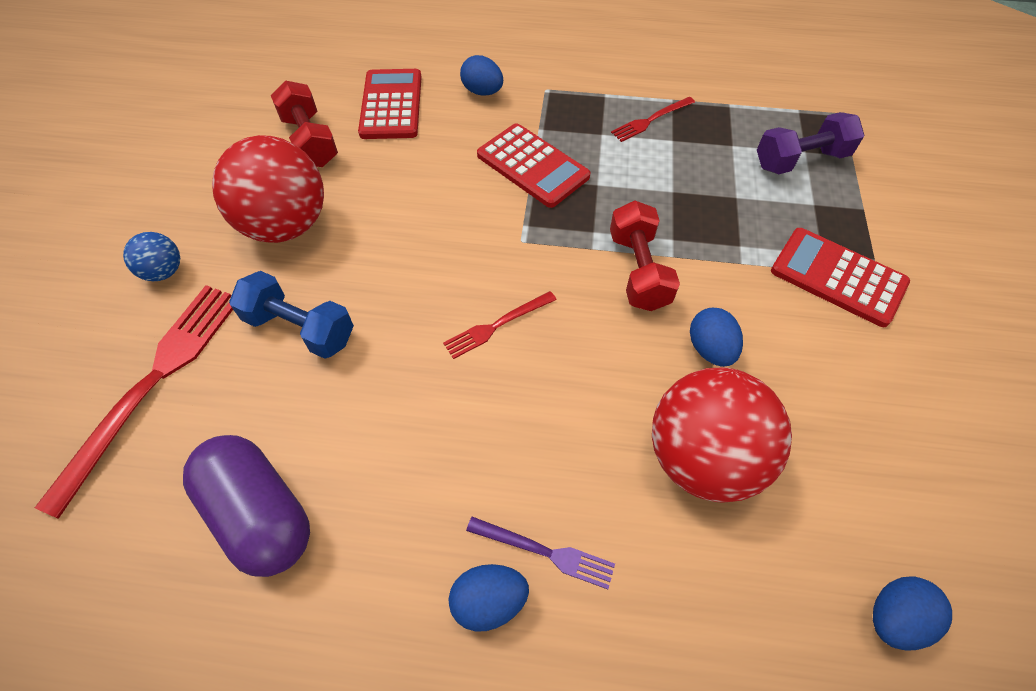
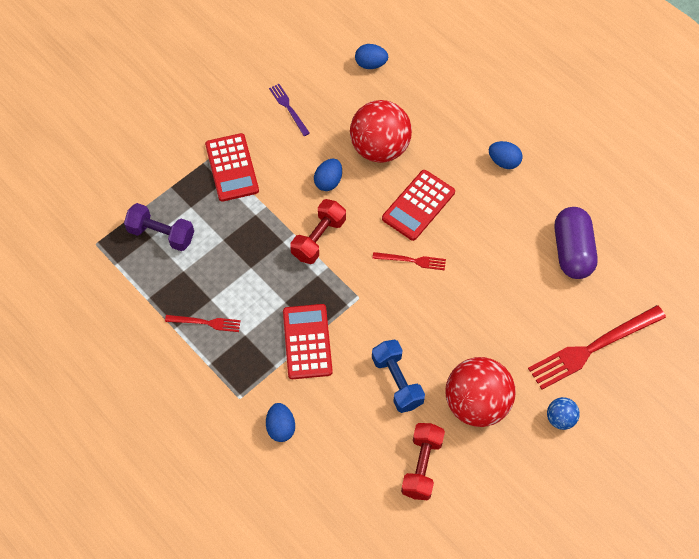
camera: 140 degrees left, 5 degrees up
blue dumbbell [229,271,354,359] -> blue dumbbell moved to [372,339,425,413]
red calculator [358,69,422,139] -> red calculator moved to [382,170,455,241]
purple fork [466,517,615,589] -> purple fork moved to [269,84,310,136]

